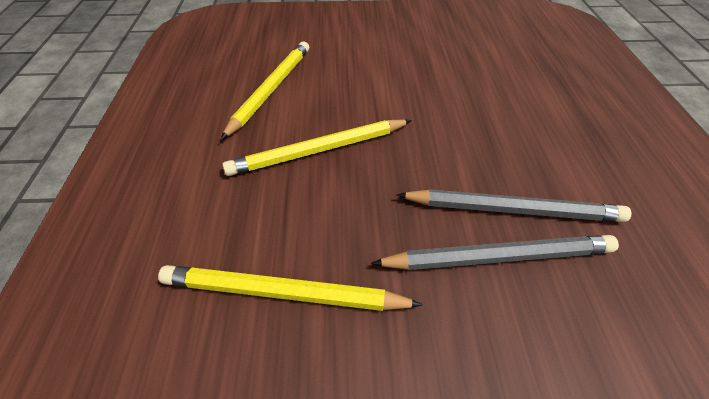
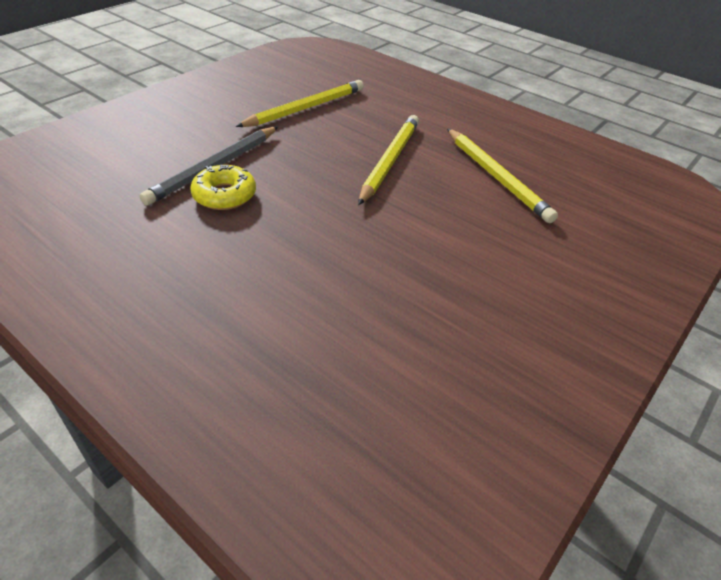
camera: 130 degrees right, 5 degrees down
grey pencil [397,189,632,222] -> yellow donut [190,165,256,210]

